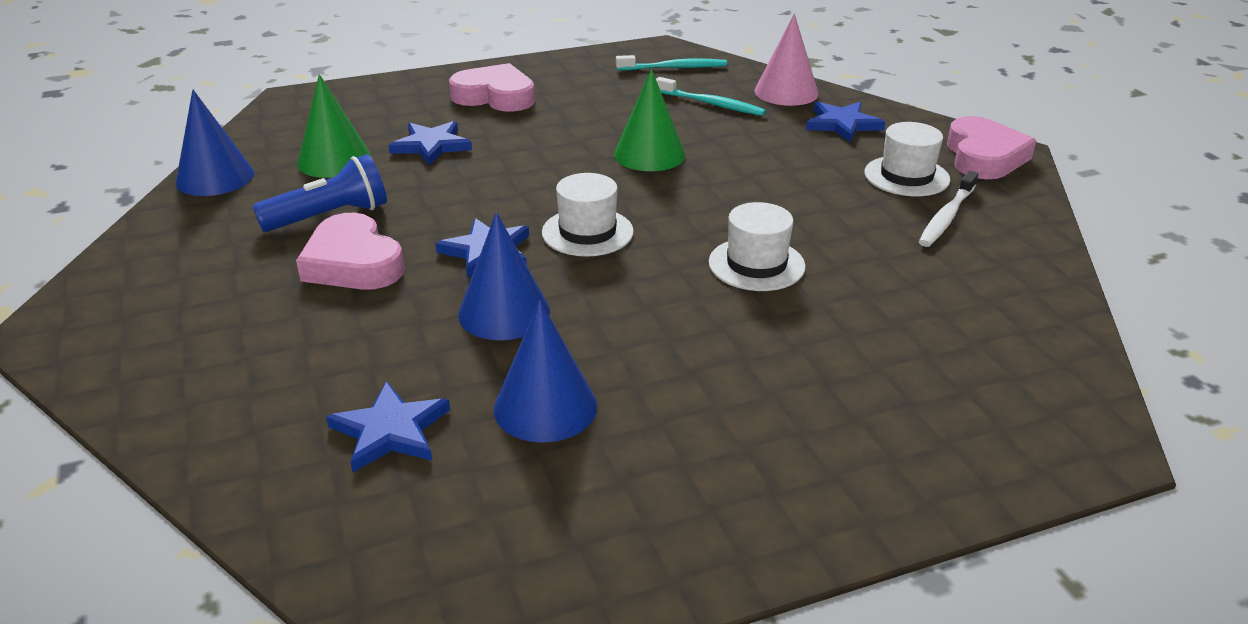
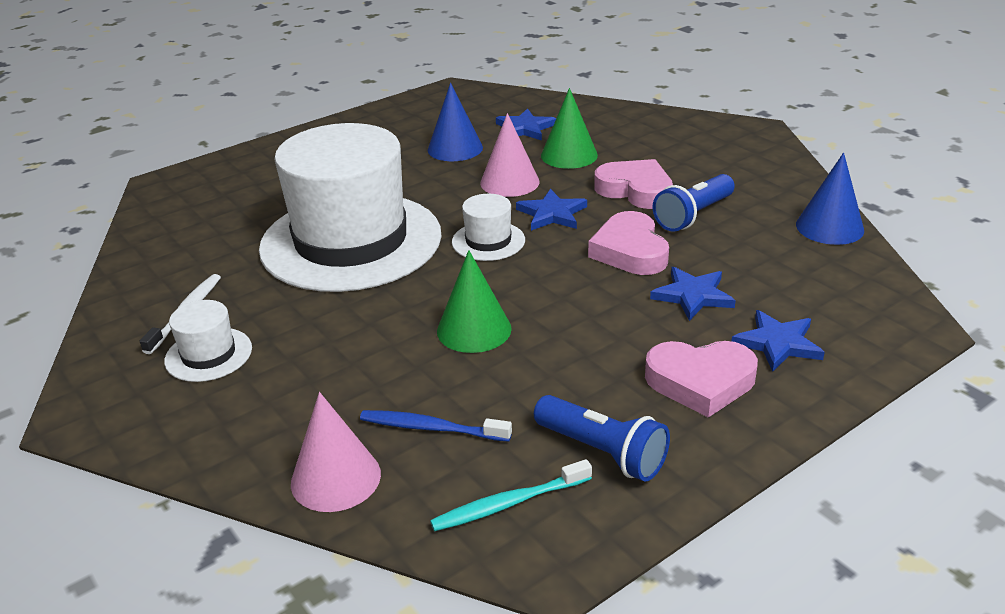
camera: 165 degrees right, 0 degrees up
green cone [297,74,372,178] -> green cone moved to [541,88,598,169]
blue cone [458,212,550,340] -> pink cone [480,113,539,197]
turquoise toothbrush [656,77,766,116] -> blue toothbrush [360,410,512,442]
white hat [709,202,806,291] -> white hat [259,123,442,292], size x2.48
blue star [806,102,885,142] -> blue star moved to [731,310,825,372]
pink heart [947,116,1036,179] -> pink heart moved to [588,211,669,275]
none -> blue flashlight [534,395,670,482]

